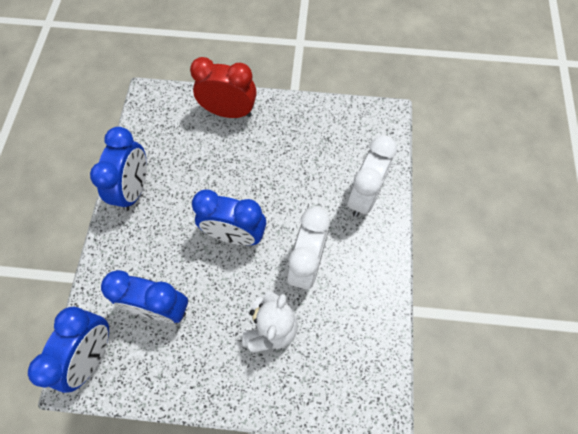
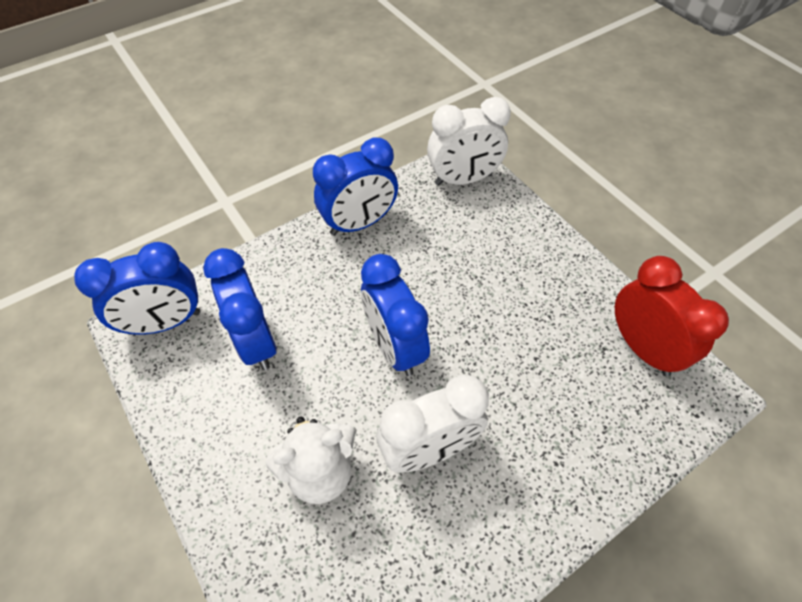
camera: 50 degrees right, 10 degrees down
red clock [190,57,257,118] -> red clock moved to [615,256,729,376]
white clock [347,135,397,217] -> white clock moved to [427,97,511,186]

